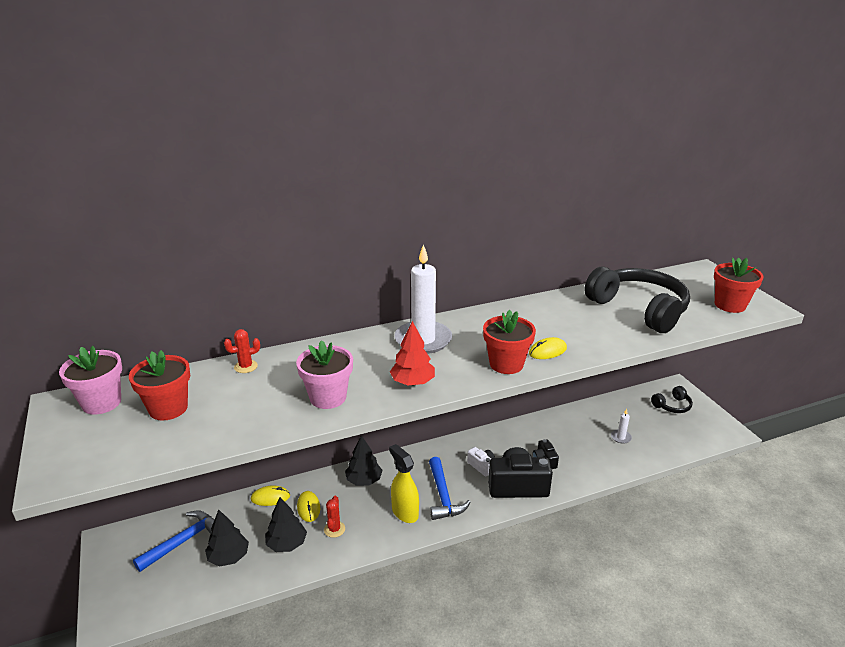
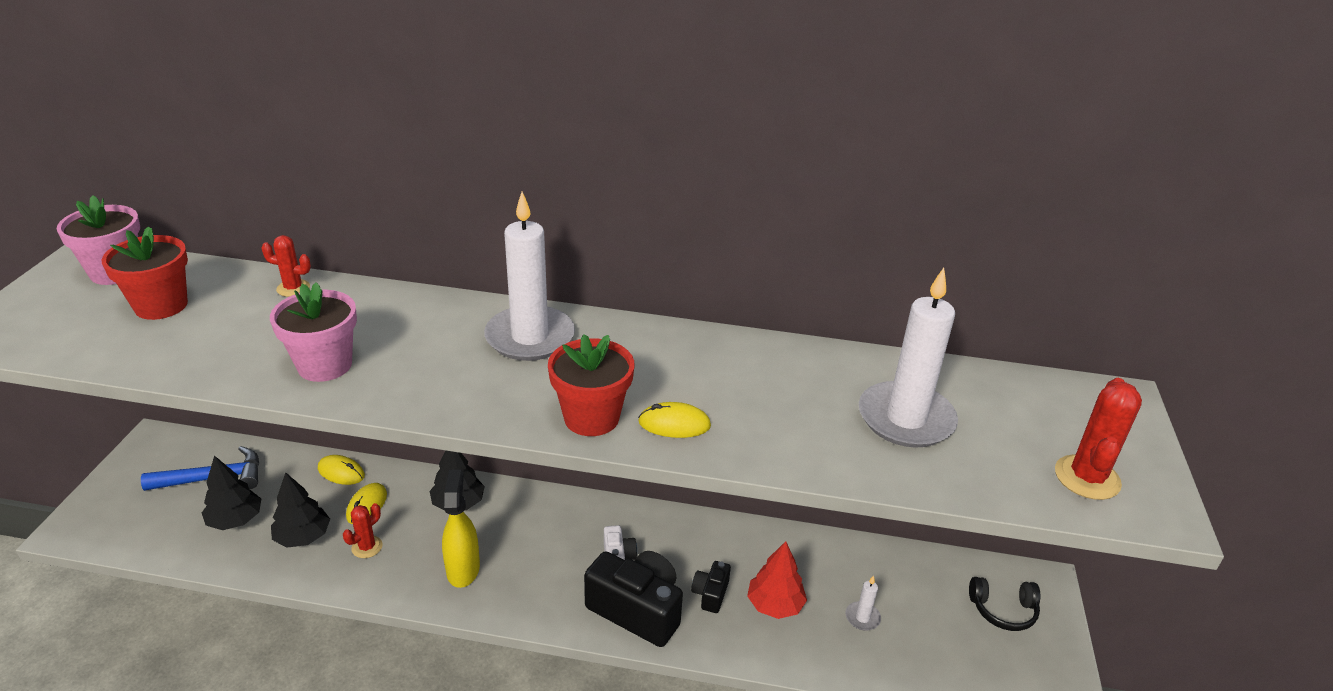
camera: 30 degrees right, 5 degrees up
red tree [390,321,435,386] -> red tree moved to [747,541,807,619]
blue hammer [429,457,471,520] -> none
black headphones [584,267,690,333] -> white candle [859,268,958,448]
red flower pot [714,258,764,313] -> red cactus [1055,378,1142,500]

